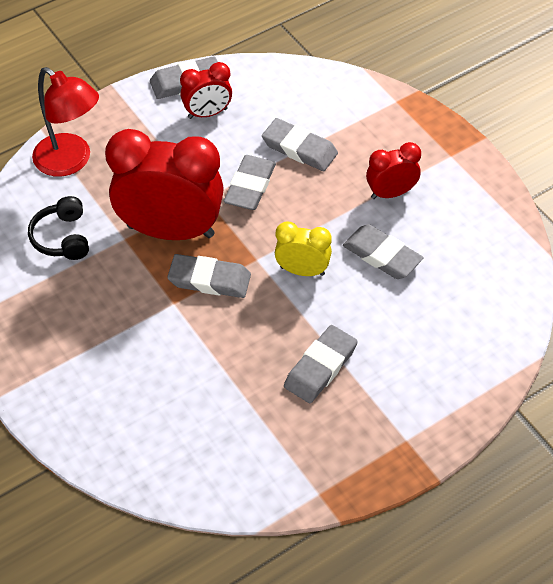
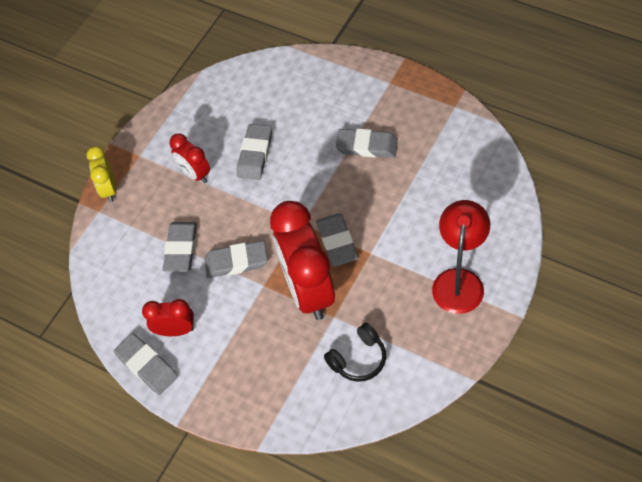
camera: 110 degrees left, 5 degrees up
red lamp [32,67,99,177] -> red lamp moved to [432,200,490,314]
red clock [180,62,232,119] -> red clock turned 45 degrees counterclockwise [142,299,194,336]
yellow clock [275,222,332,276] -> yellow clock moved to [86,146,117,202]

